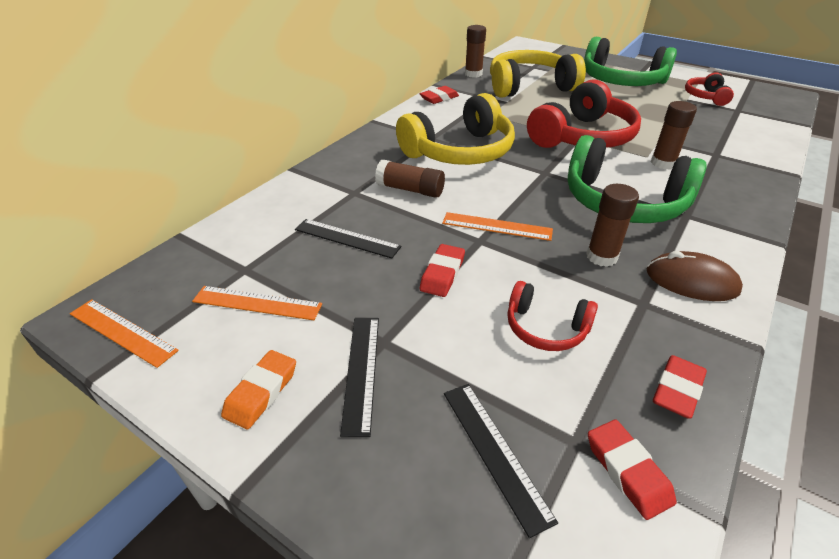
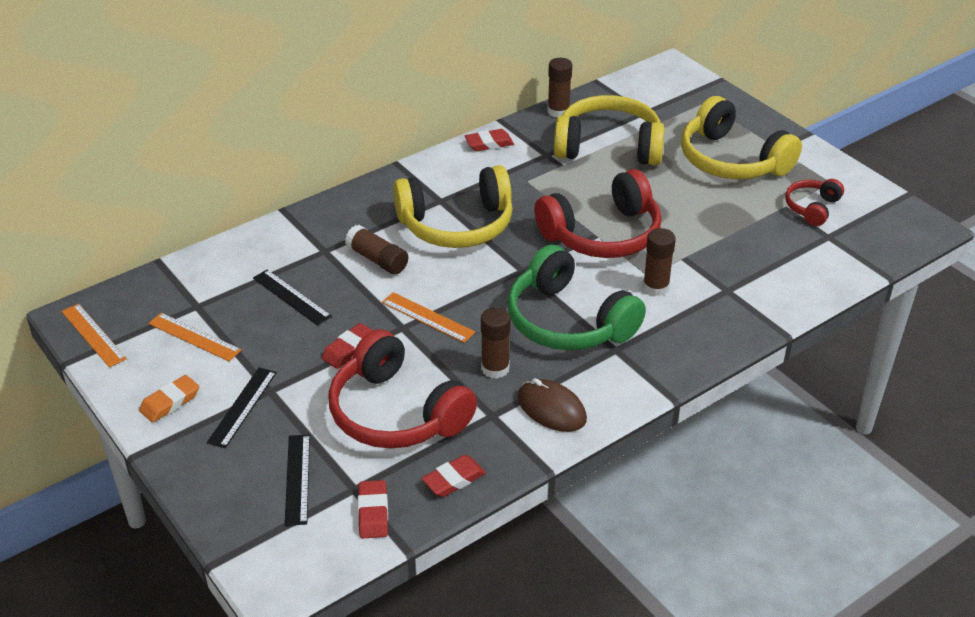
camera: 20 degrees right, 0 degrees up
red headphones [507,281,598,351] -> red headphones [328,329,477,448], size x1.96
green headphones [584,37,677,86] -> yellow headphones [681,96,802,179]

